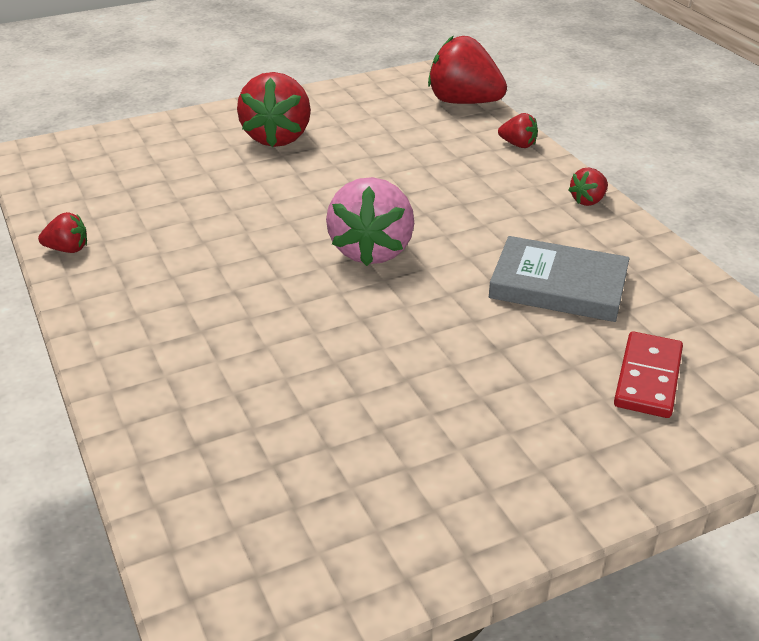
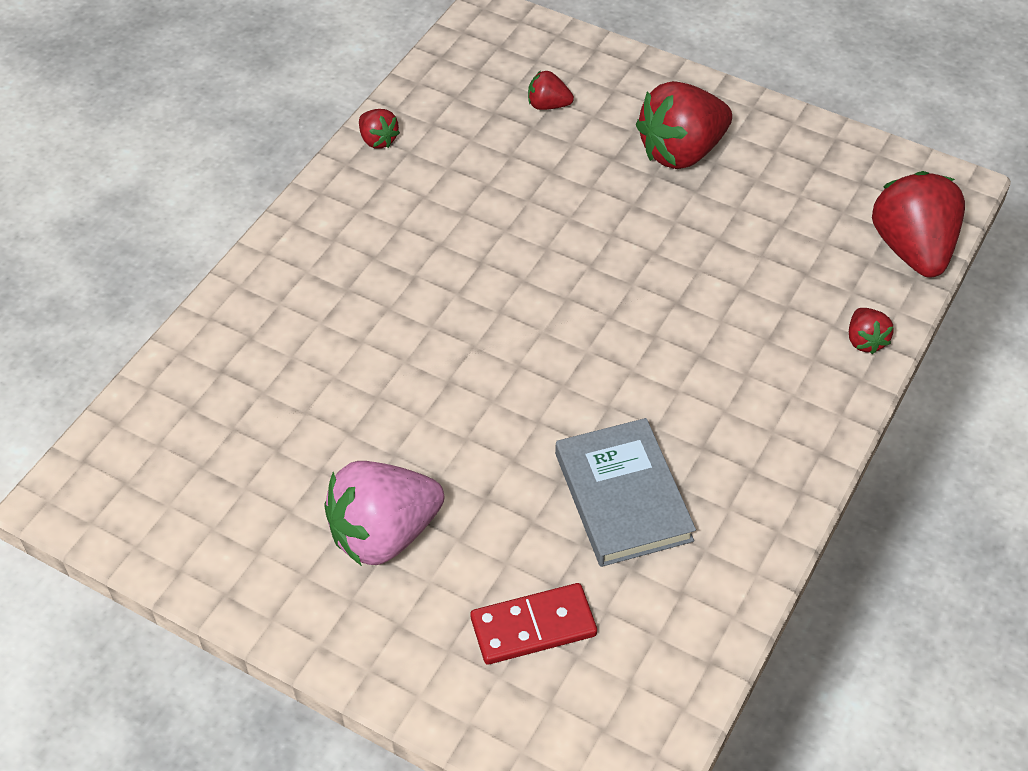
camera: 55 degrees right, 15 degrees up
pink strawberry [326,177,414,266] -> pink strawberry moved to [324,461,444,566]
red strawberry [569,167,608,206] -> red strawberry moved to [528,71,574,110]

